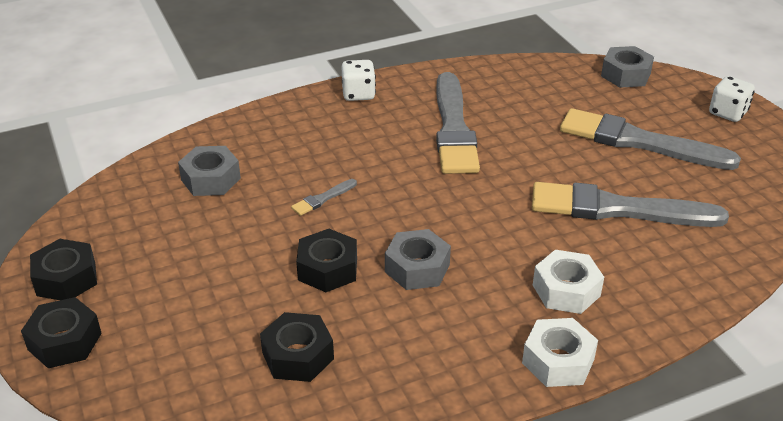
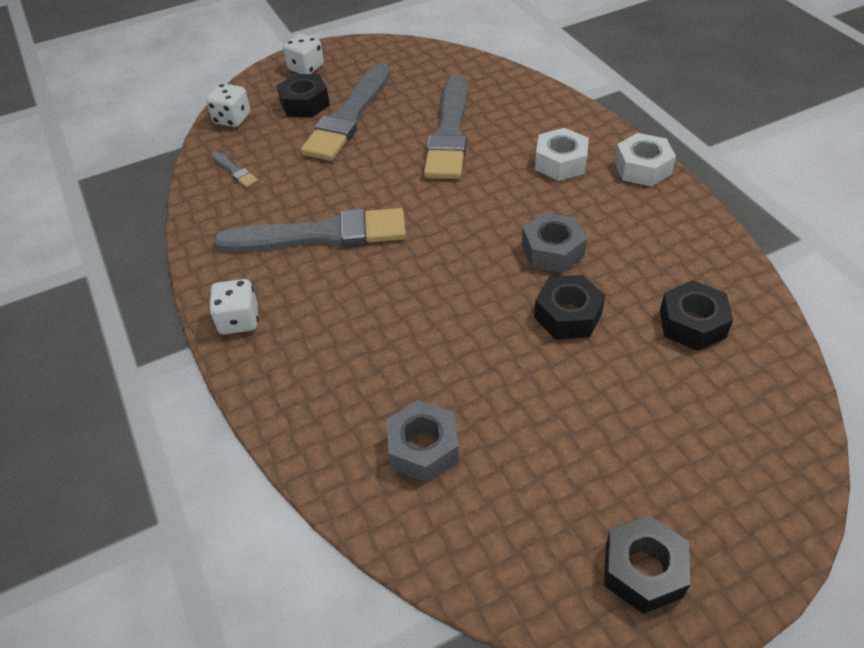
camera: 90 degrees left, 10 degrees up
black nut [21,297,102,368] -> black nut moved to [277,74,330,118]
grey brush [291,179,357,216] -> grey brush moved to [211,152,258,188]
grey nut [601,46,654,88] -> white dice [206,83,251,127]

